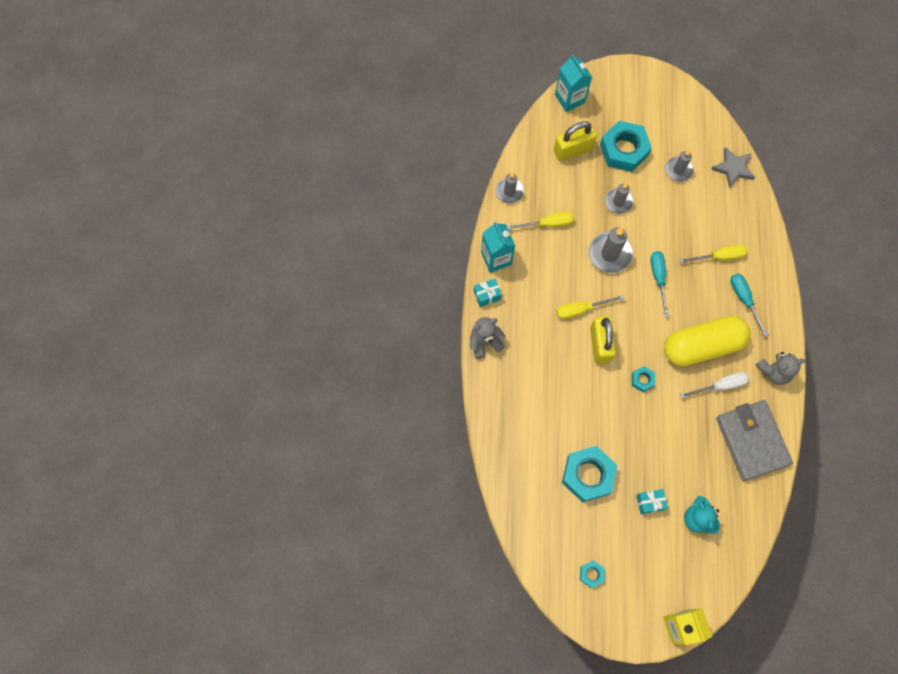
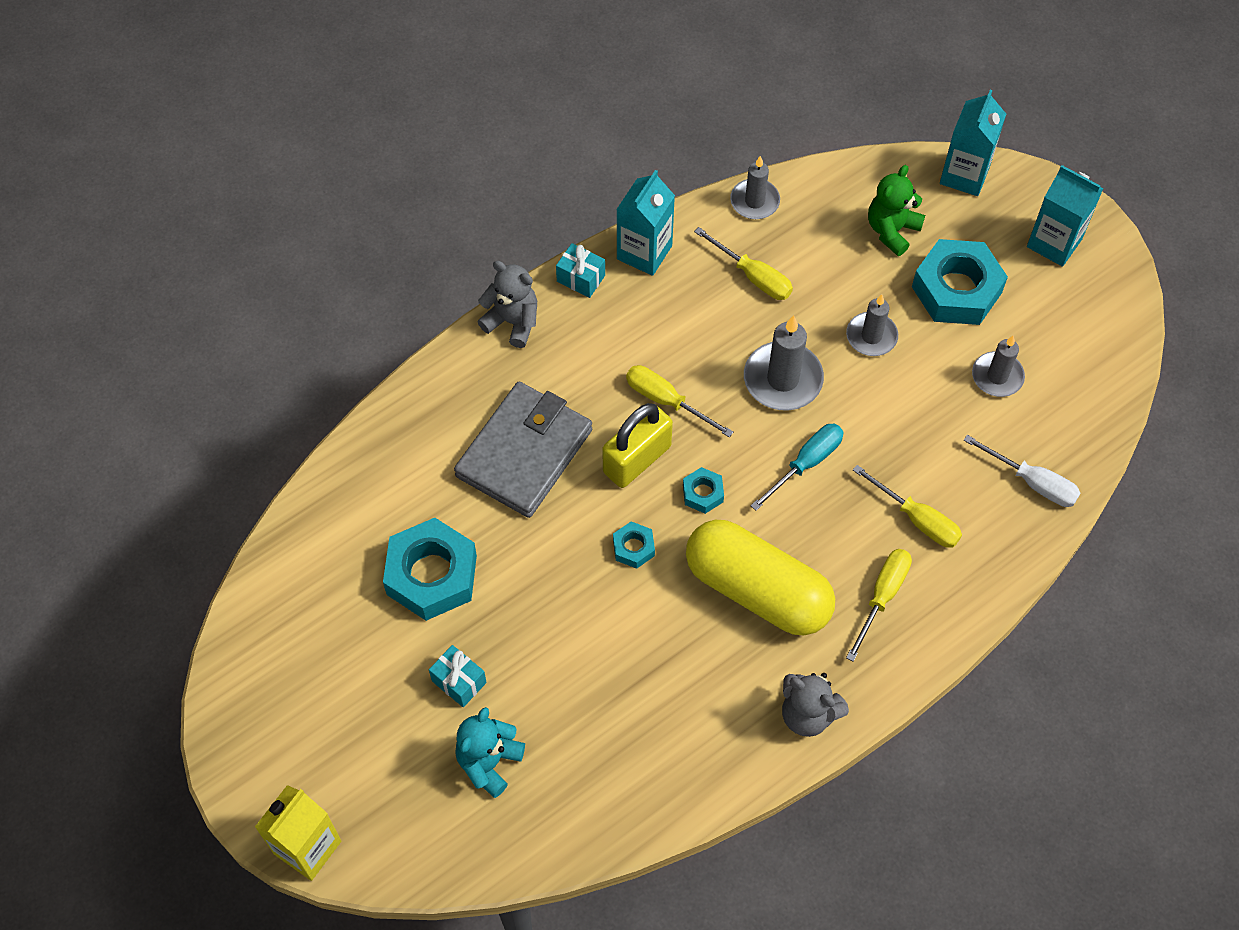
camera: 50 degrees right, 10 degrees down
yellow padlock [554,122,597,161] -> green teddy bear [868,165,925,256]
turquoise nut [580,560,605,588] -> turquoise nut moved to [683,467,724,514]
white screwdriver [680,372,749,398] -> white screwdriver moved to [964,435,1081,507]
grey star [711,147,755,188] -> none
grey wallet [716,400,793,481] -> grey wallet moved to [454,382,592,518]
turquoise screwdriver [731,273,768,337] -> yellow screwdriver [846,549,912,662]
none -> turquoise carton [1027,165,1103,267]

